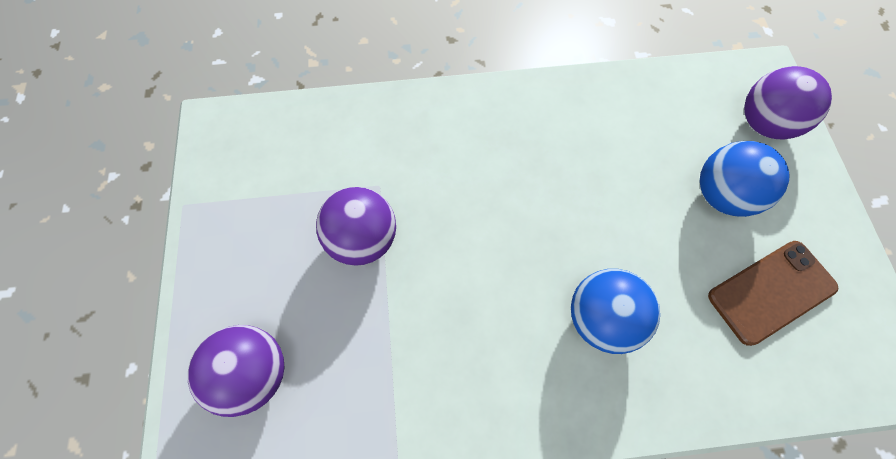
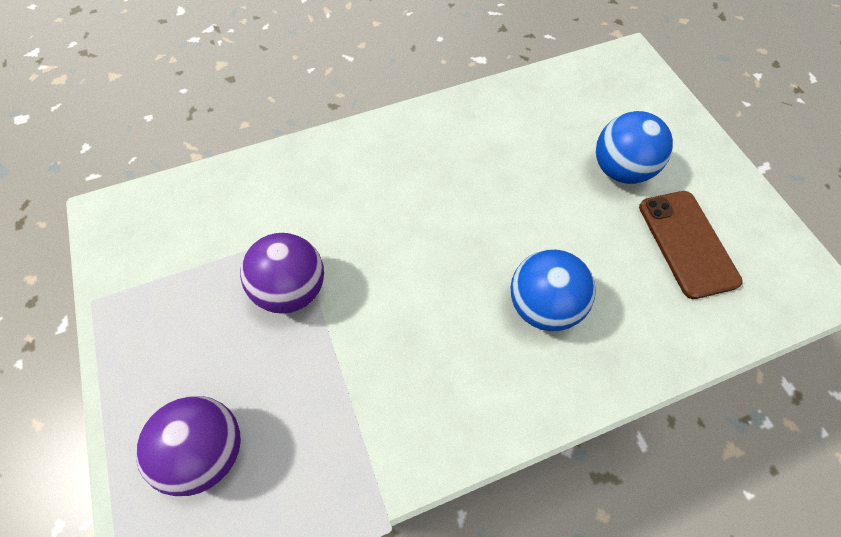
camera: 15 degrees left, 5 degrees down
brown phone [708,241,838,346] -> brown phone turned 60 degrees counterclockwise [639,191,743,299]
purple ball [744,66,832,139] -> none

